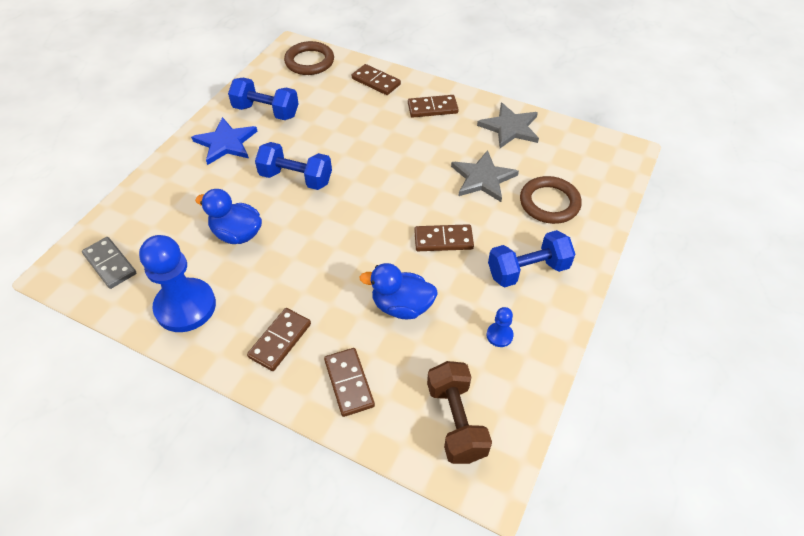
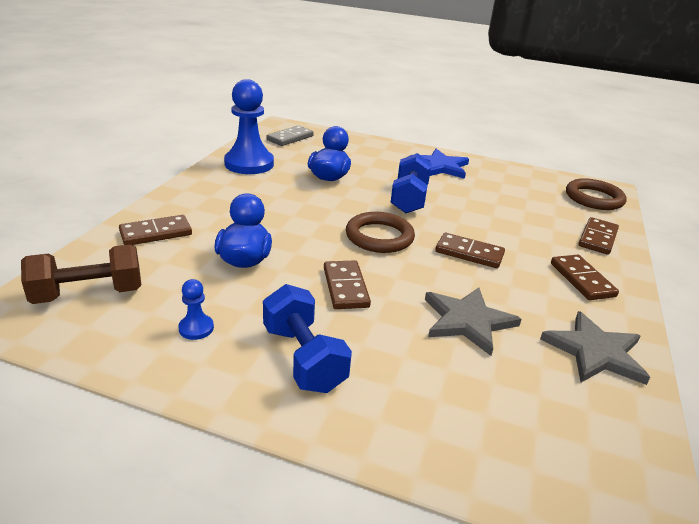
camera: 80 degrees right, 20 degrees down
blue dumbbell [228,78,299,120] -> none
brown domino [247,308,311,371] -> brown domino moved to [435,233,505,268]
brown ring [520,176,582,224] -> brown ring moved to [346,212,415,253]

